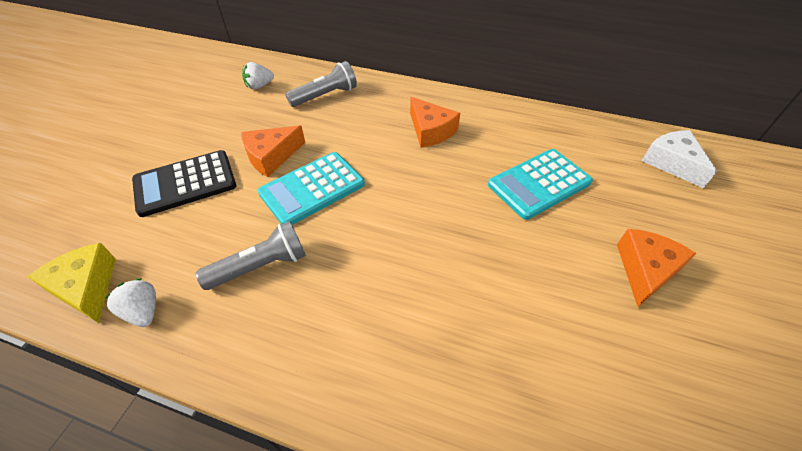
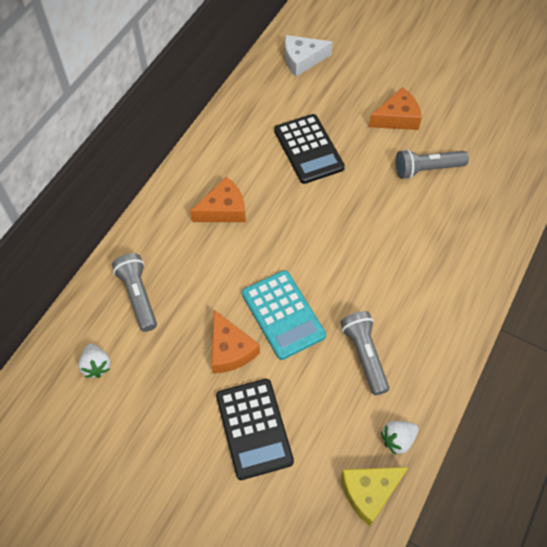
camera: 80 degrees left, 10 degrees up
turquoise calculator [488,149,593,220] -> black calculator [274,114,345,184]
orange cheese [617,229,696,307] -> orange cheese turned 120 degrees clockwise [369,87,422,130]
none -> grey flashlight [395,149,469,179]

